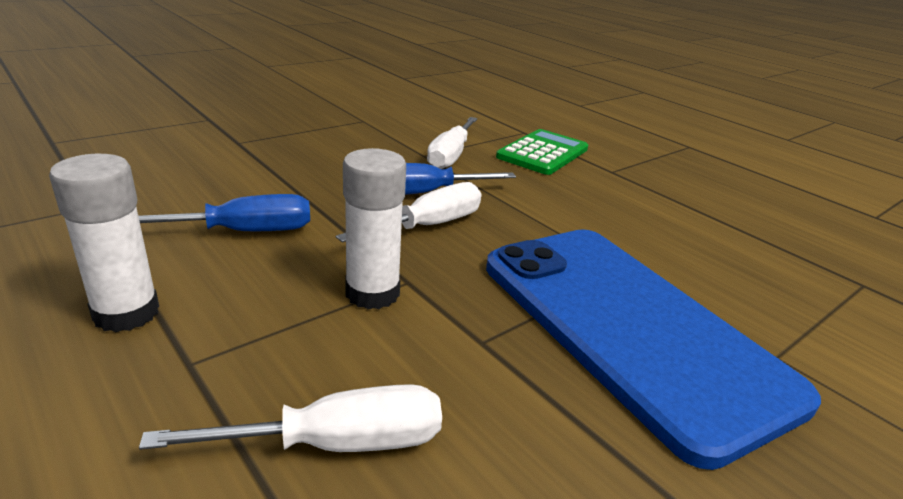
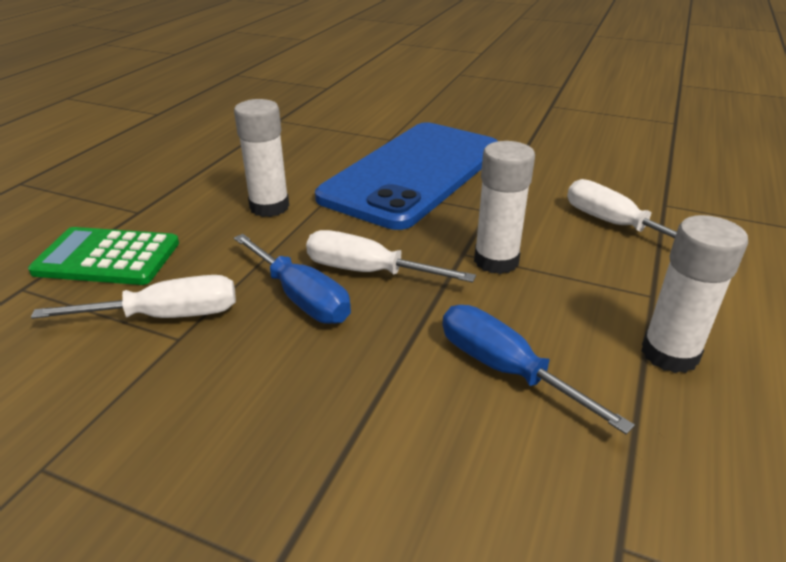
camera: 115 degrees left, 5 degrees up
none -> white glue stick [234,99,289,217]

